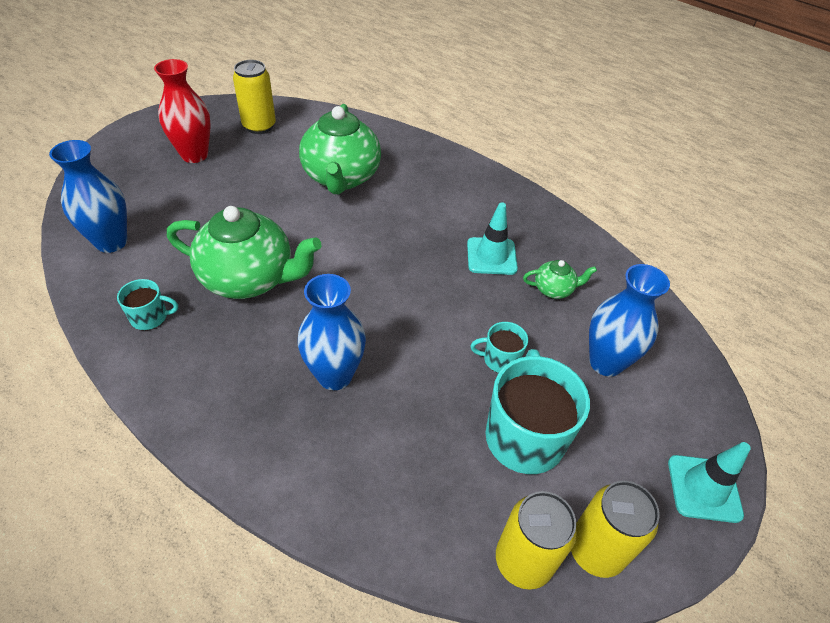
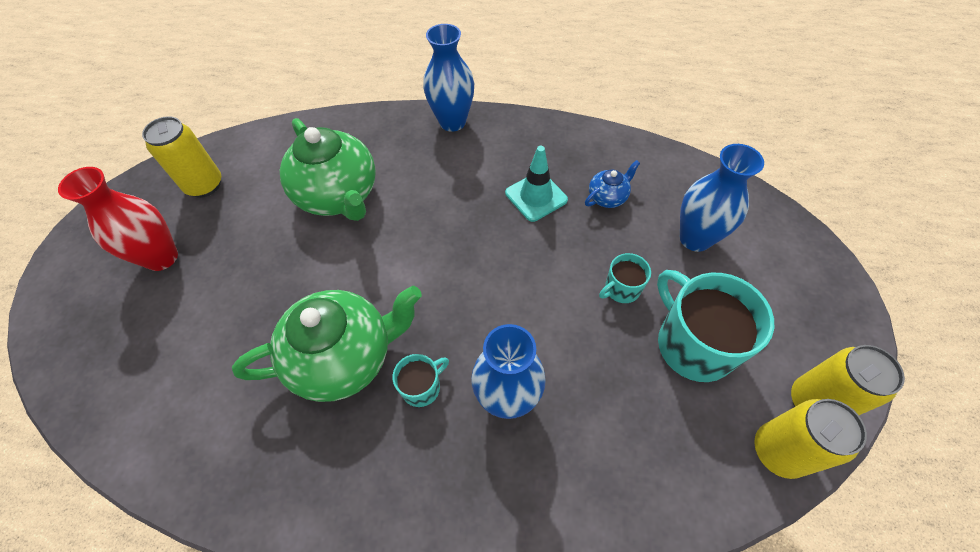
camera: 30 degrees left, 10 degrees up
blue vase [49,140,127,253] -> blue vase moved to [423,24,474,132]
turquoise mug [117,279,178,330] -> turquoise mug moved to [392,354,449,407]
green teapot [523,260,597,299] -> blue teapot [585,160,640,208]
turquoise traffic cone [668,442,751,523] -> none

